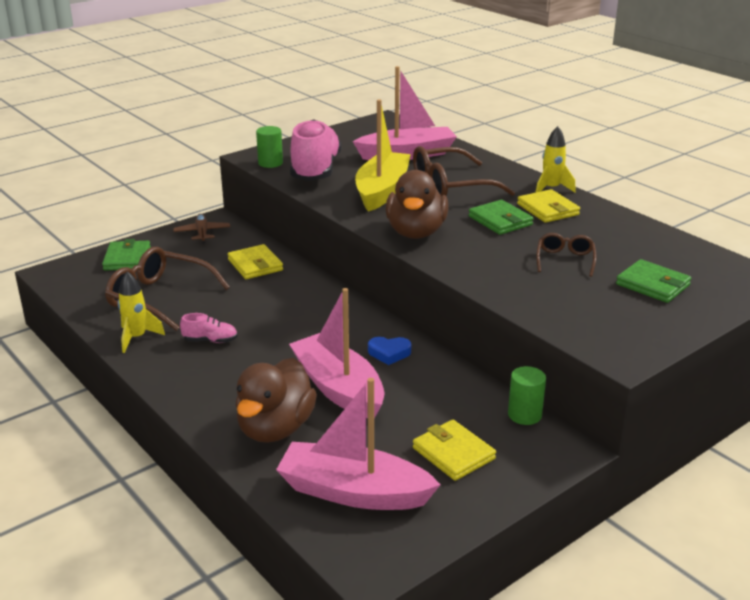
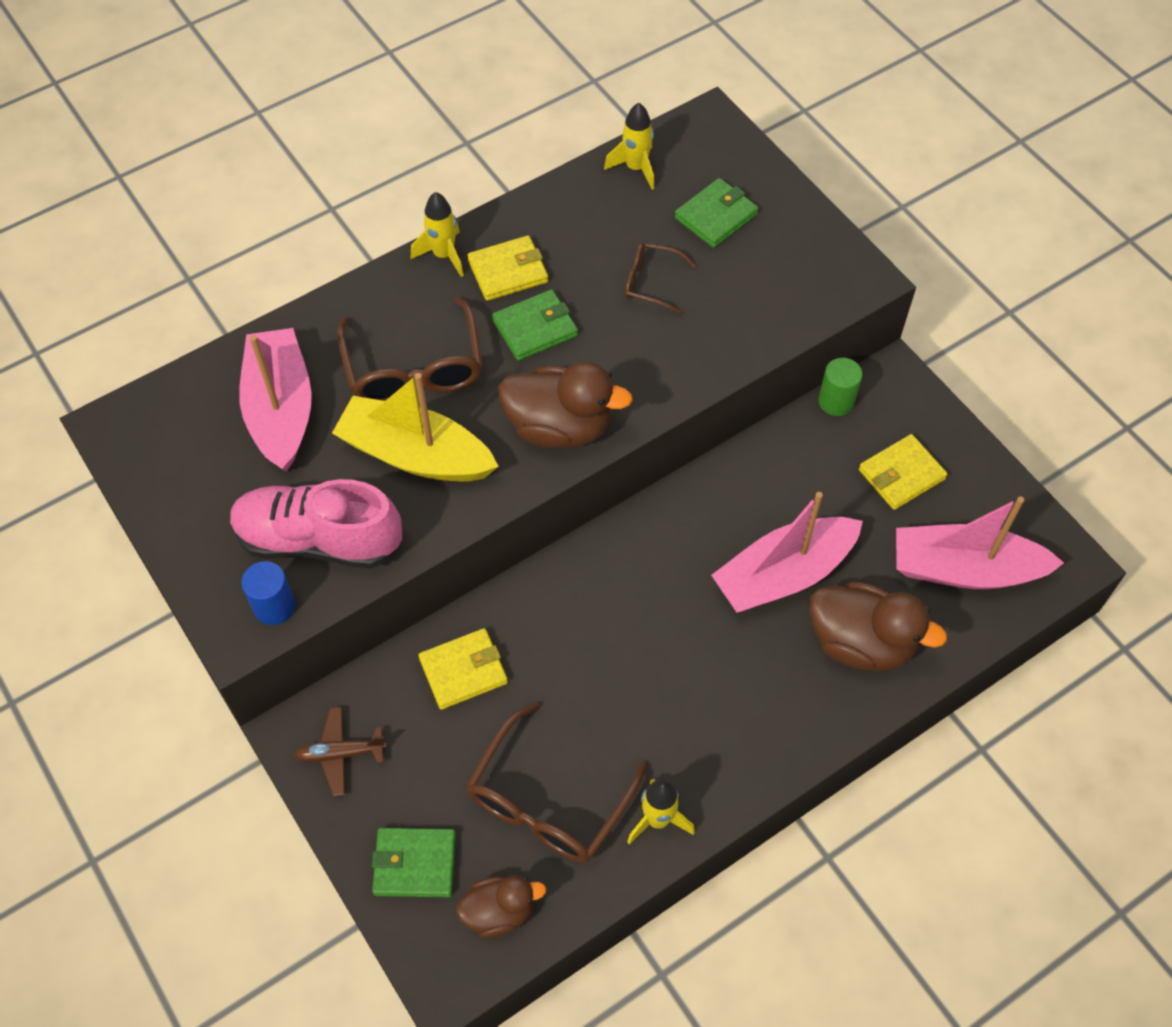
camera: 85 degrees left, 30 degrees up
pink shoe [180,313,237,343] -> none
green cylinder [256,126,283,168] -> blue cylinder [241,561,295,625]
pink boat [276,378,441,510] -> pink boat turned 75 degrees clockwise [896,496,1064,589]
blue heart [368,337,411,365] -> none
none -> brown duck [456,875,546,938]
none -> yellow rocket [604,103,654,190]

